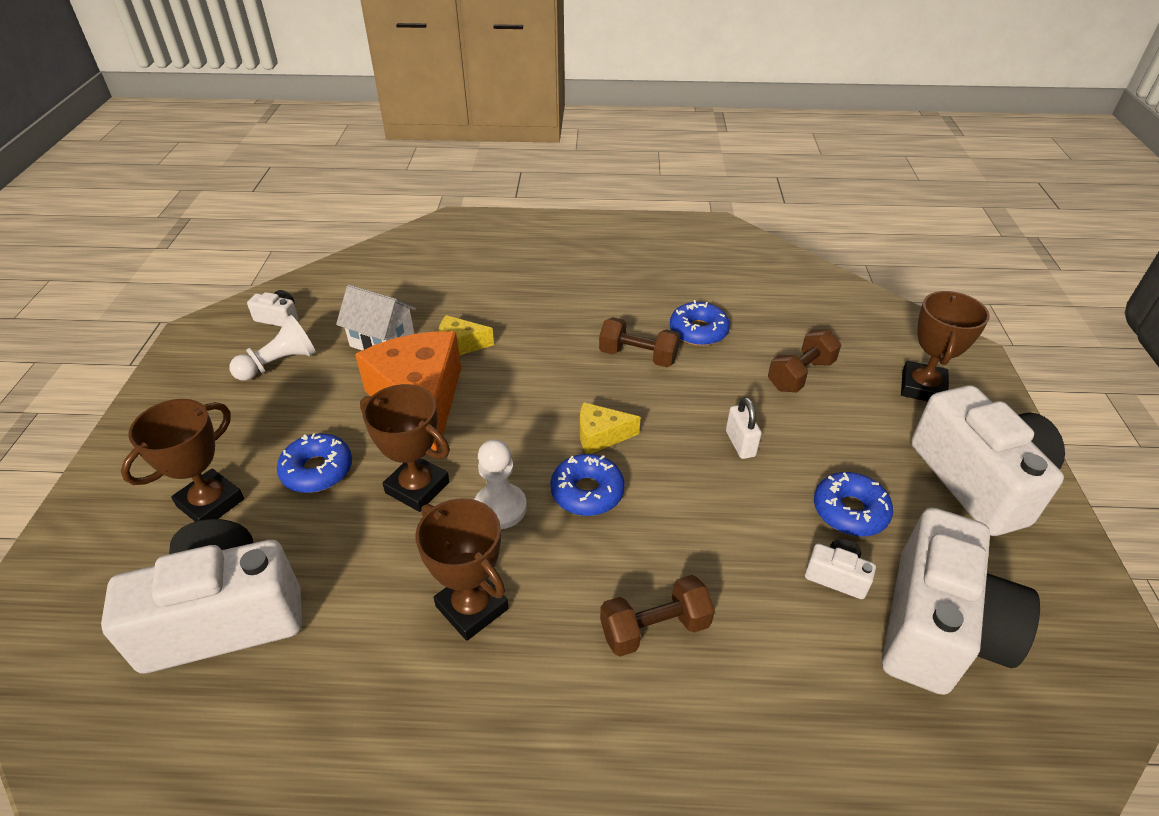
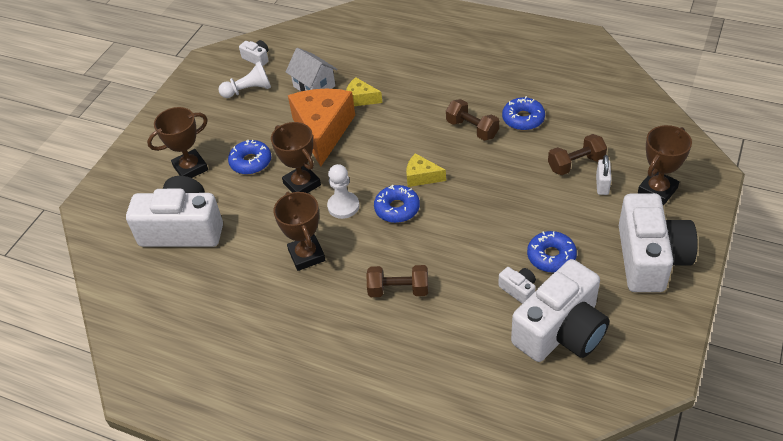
camera: 25 degrees right, 5 degrees up
white padlock [726,397,762,459] -> white padlock moved to [596,155,611,195]

